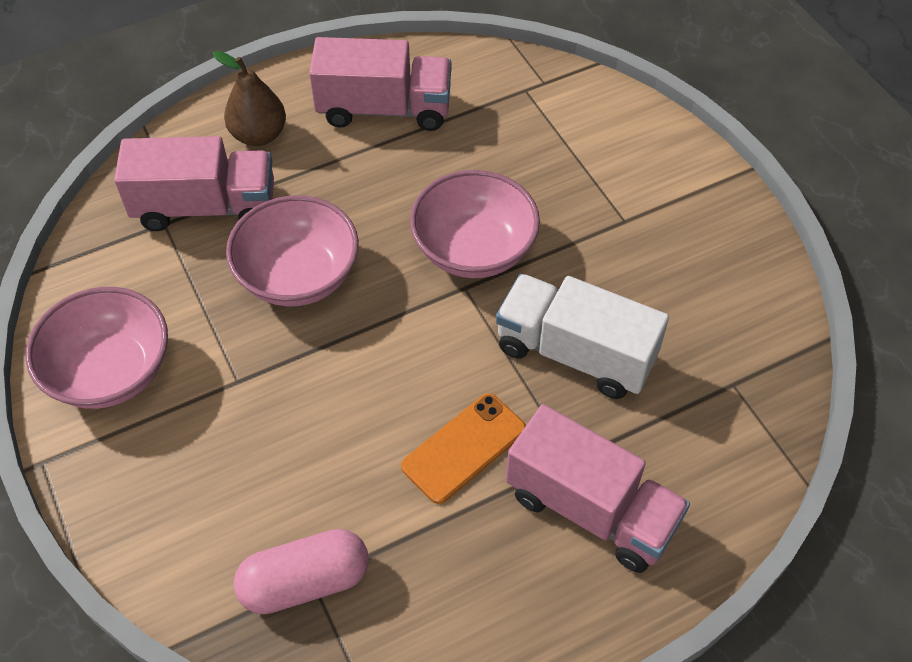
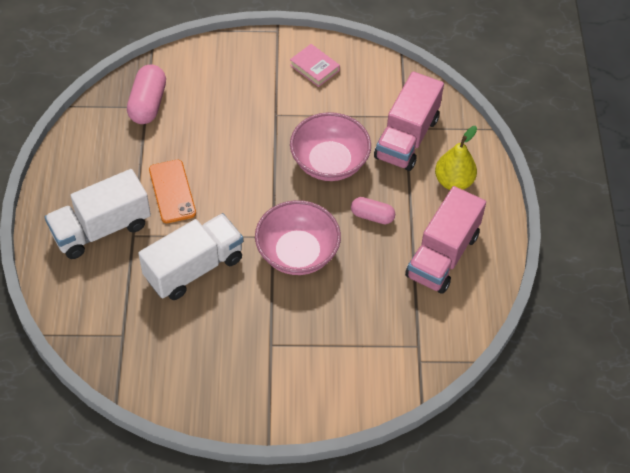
camera: 115 degrees right, 0 degrees up
pink bowl [26,287,168,409] -> pink book [290,44,340,87]
brown pear [213,51,286,146] -> yellow pear [435,126,477,190]
pink truck [506,404,690,573] -> white truck [45,169,151,259]
none -> pink capsule [351,197,395,224]

